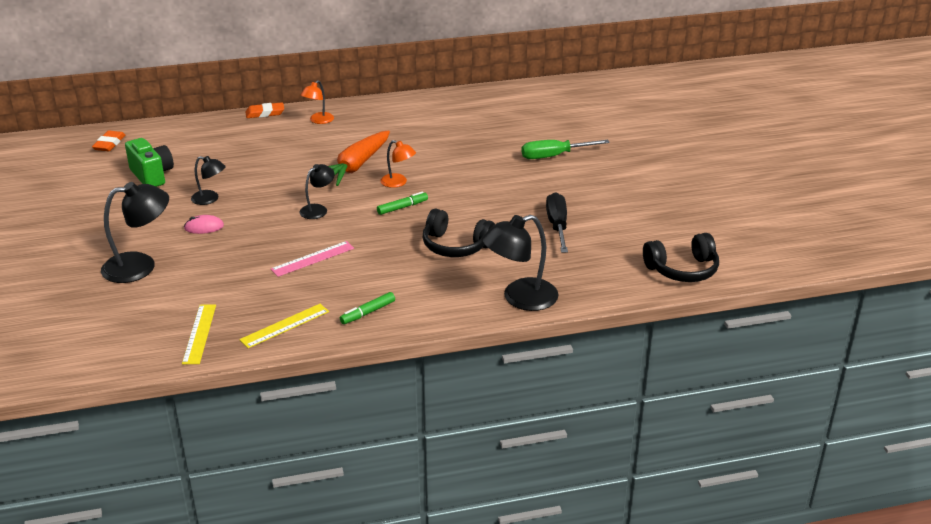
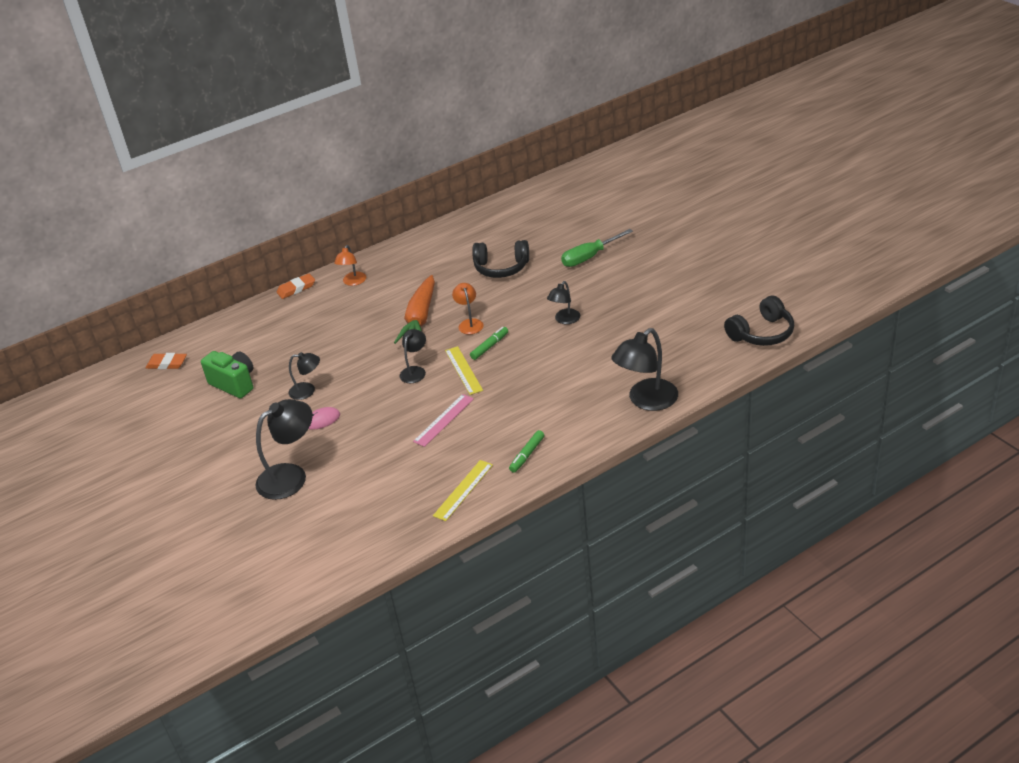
camera: 15 degrees left, 5 degrees up
orange eraser [92,131,125,151] -> orange eraser turned 75 degrees counterclockwise [146,353,187,369]
yellow ruler [182,304,216,364] -> yellow ruler moved to [445,346,483,395]
orange lamp [380,140,416,188] -> orange lamp turned 120 degrees counterclockwise [452,283,484,334]
black headphones [423,209,495,257] -> black headphones moved to [472,240,529,278]
black screwdriver [546,192,568,253] -> none
none -> black lamp [547,281,580,324]

